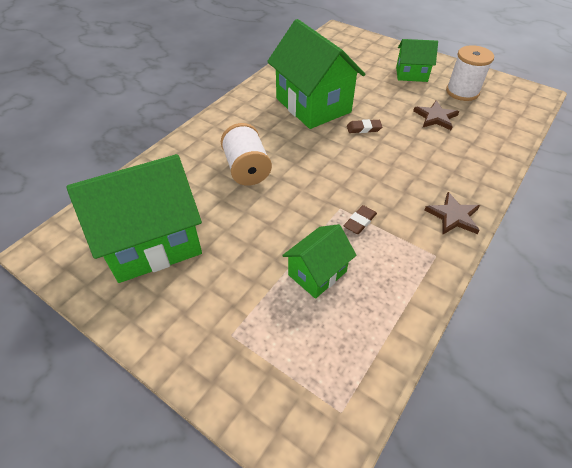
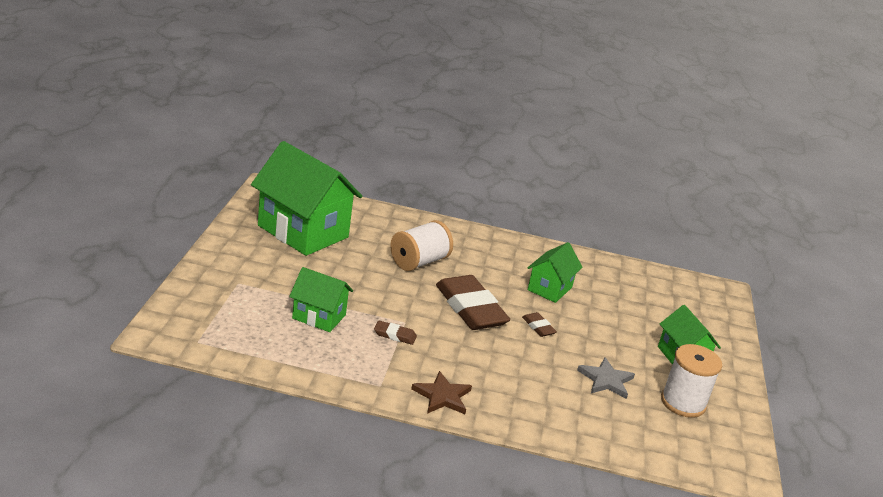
camera: 60 degrees right, 20 degrees down
green house [267,19,365,129] -> green house [527,242,583,303], size x0.53
brown star [413,100,459,130] -> grey star [577,357,635,399]
none -> brown eraser [436,275,510,330]

